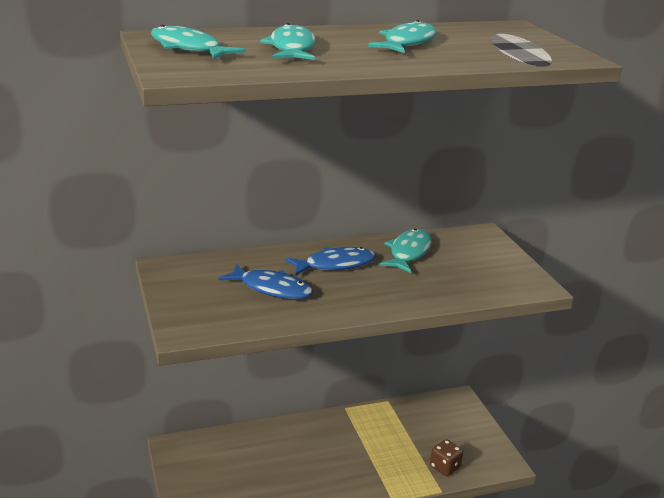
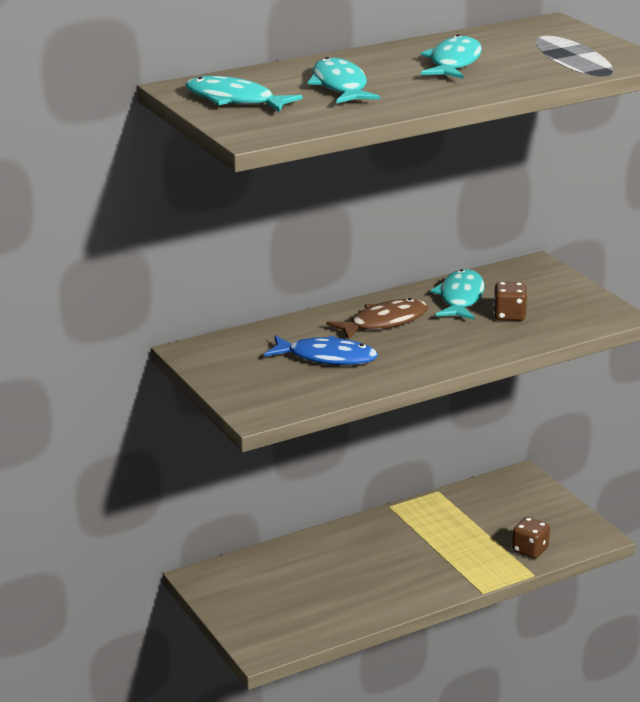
camera: 10 degrees left, 0 degrees up
blue fish [285,247,376,275] -> brown fish [326,298,428,340]
none -> brown dice [493,282,527,321]

